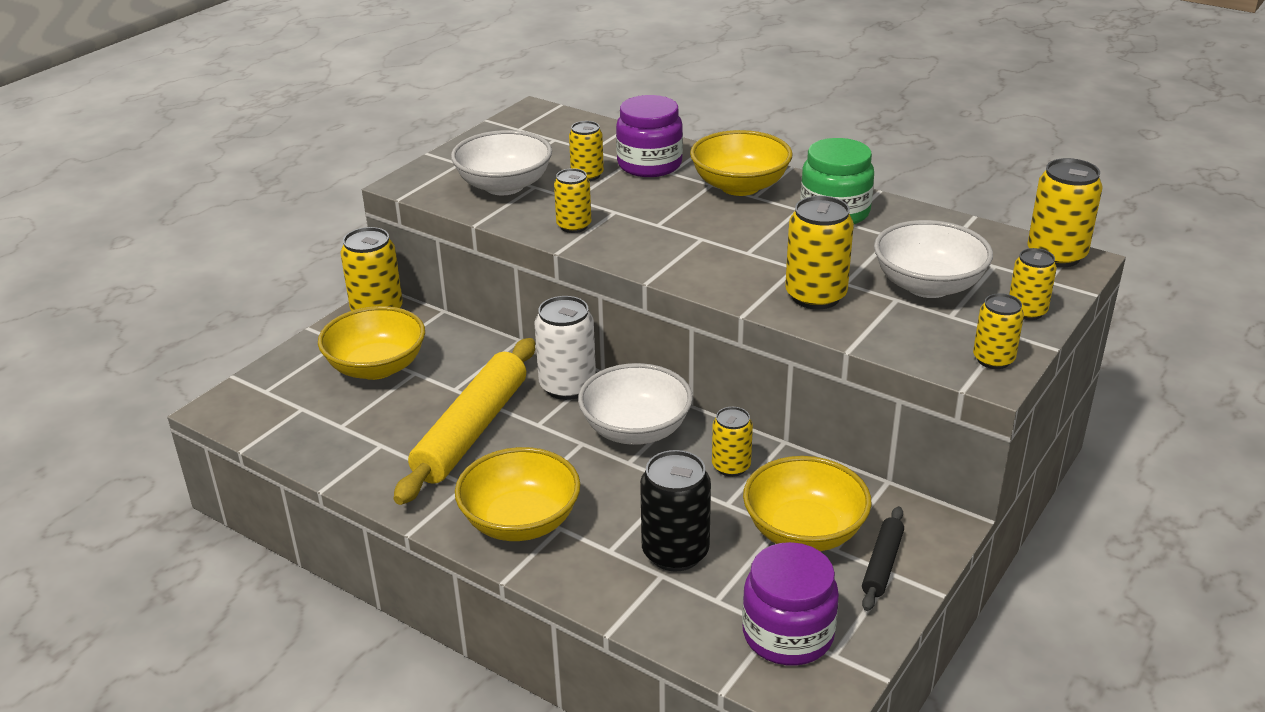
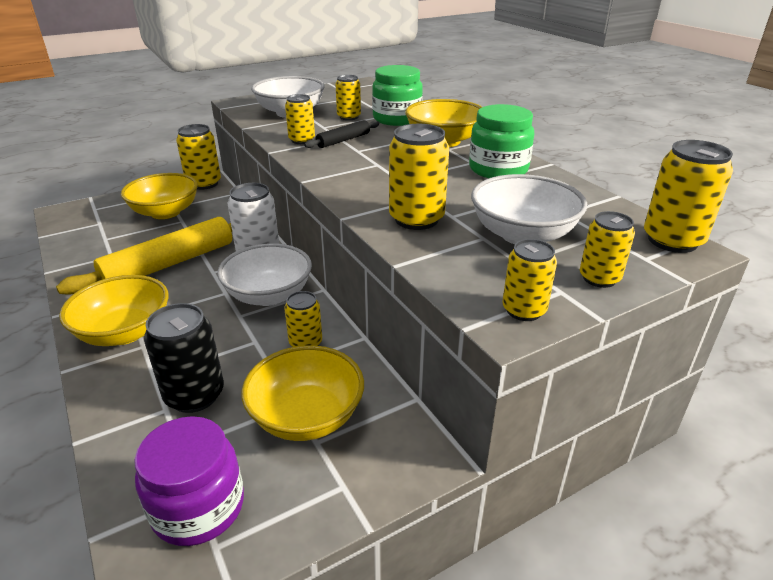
camera: 25 degrees right, 0 degrees up
purple jar [616,95,683,177] -> green jar [372,65,423,126]
black rolling pin [862,506,904,611] -> black rolling pin moved to [304,120,379,148]

